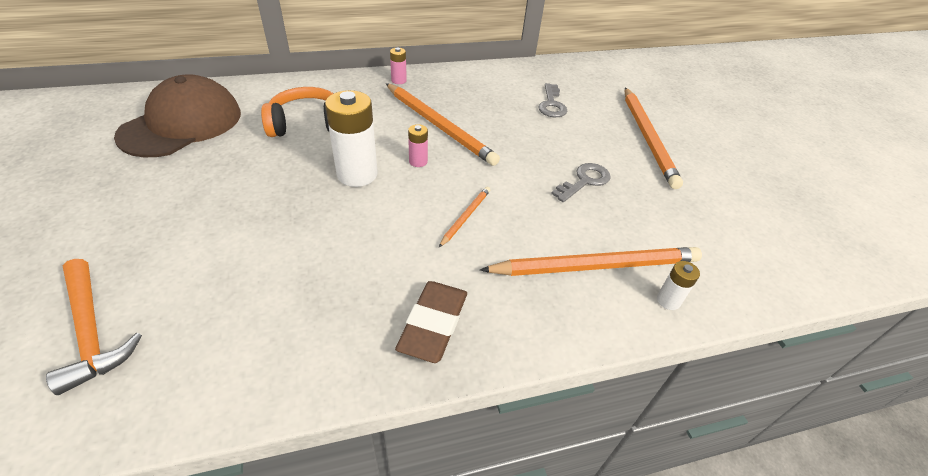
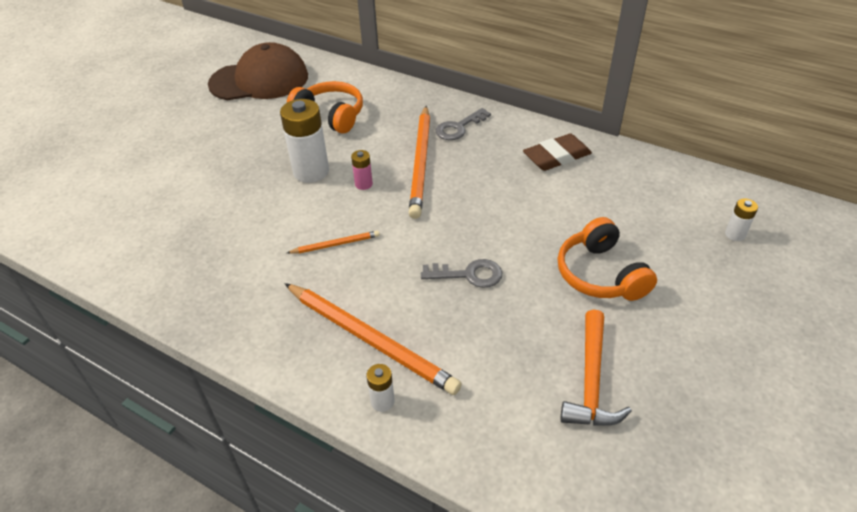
camera: 50 degrees right, 0 degrees up
orange hammer [46,259,142,395] -> orange hammer moved to [560,309,632,426]
pink battery [390,47,407,84] -> none
brown eraser [395,281,467,363] -> brown eraser moved to [523,133,592,171]
grey key [538,83,567,117] -> grey key moved to [435,108,491,140]
orange pencil [625,88,683,189] -> orange headphones [558,217,657,301]
none -> white battery [725,198,758,241]

